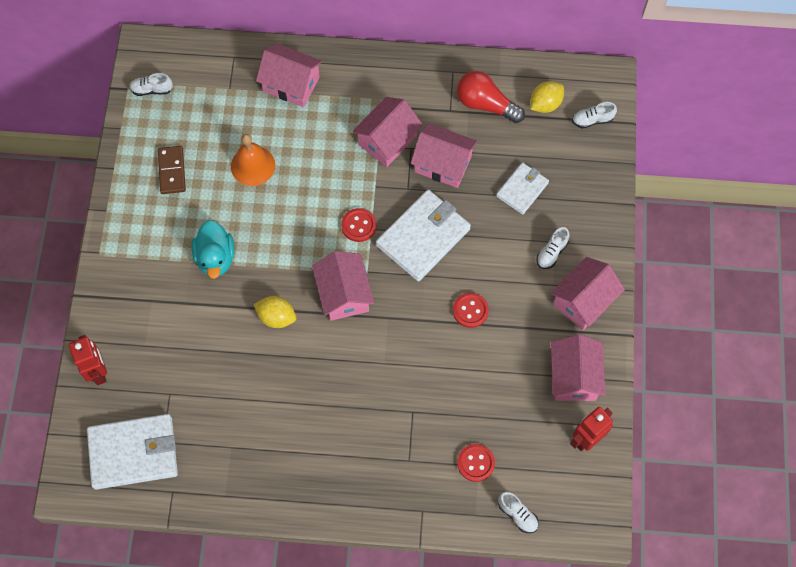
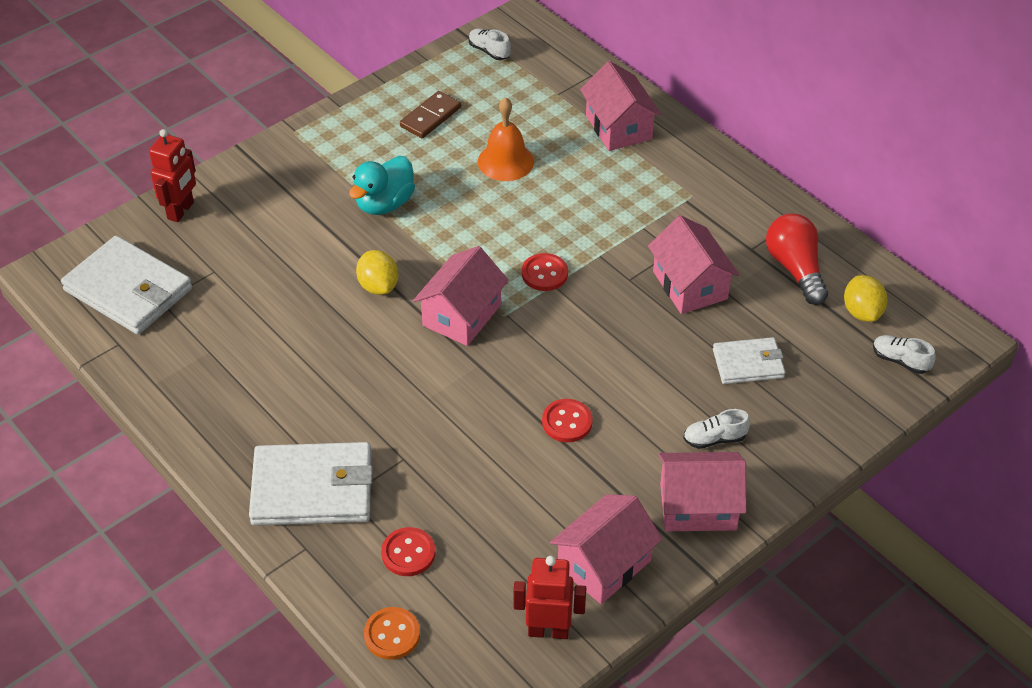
camera: 45 degrees right, 20 degrees down
pink house [352,97,423,167] -> none
white wallet [376,190,471,281] -> white wallet moved to [249,442,373,526]
white shoe [498,492,538,533] -> orange button [364,607,420,660]
yellow lemon [530,81,564,113] -> yellow lemon turned 75 degrees clockwise [844,275,887,322]

